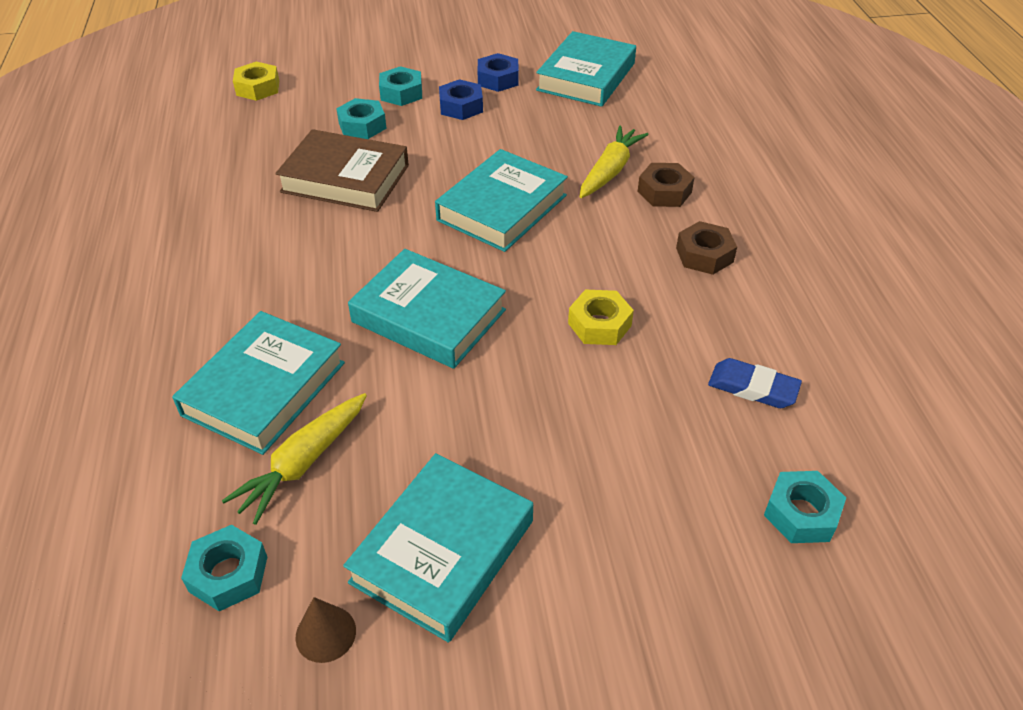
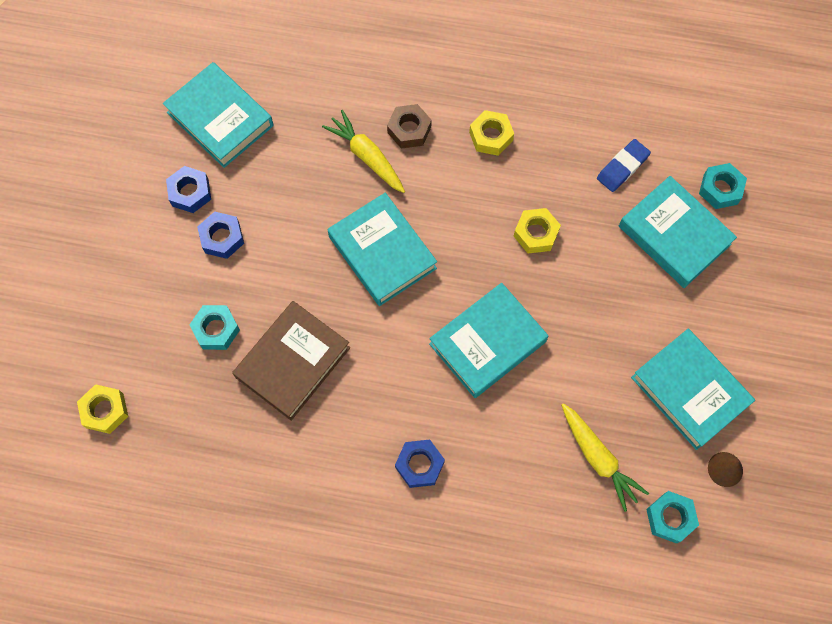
camera: 70 degrees left, 25 degrees up
turquoise book [172,311,345,455] -> turquoise book moved to [619,176,737,288]
turquoise nut [379,66,422,106] -> none
brown nut [676,221,737,275] -> yellow nut [469,110,514,156]
none -> blue nut [395,440,445,488]

